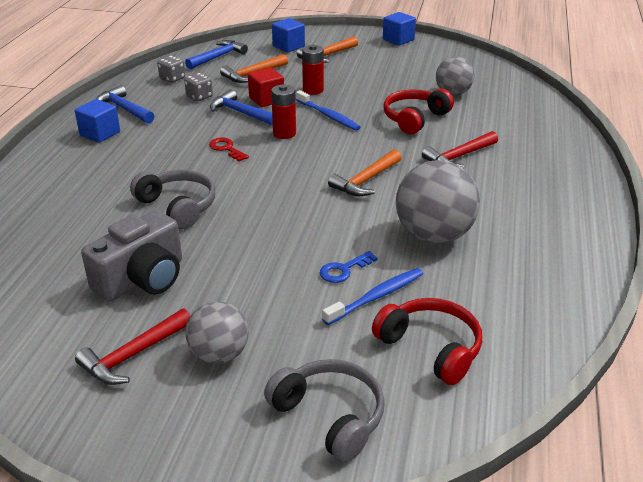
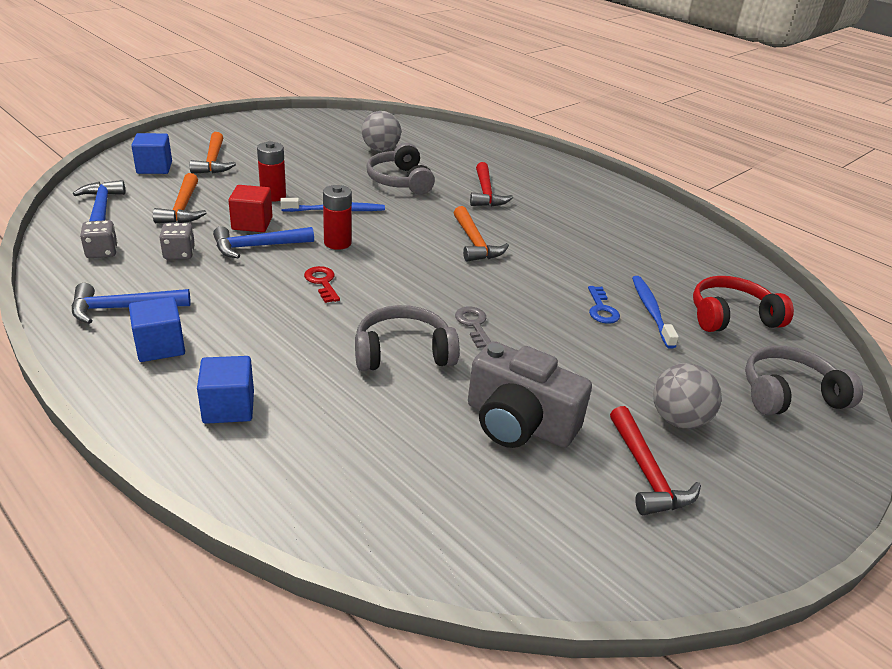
camera: 60 degrees left, 0 degrees up
grey camera [81,210,182,302] -> grey camera turned 135 degrees clockwise [468,341,592,448]
red key [209,137,249,162] -> red key turned 75 degrees clockwise [304,266,340,303]
blue cube [383,12,416,46] -> blue cube moved to [197,356,254,424]
red headphones [384,88,454,134] -> grey headphones [366,143,435,195]
grey ball [396,160,480,244] -> none
none -> grey key [455,306,491,348]

